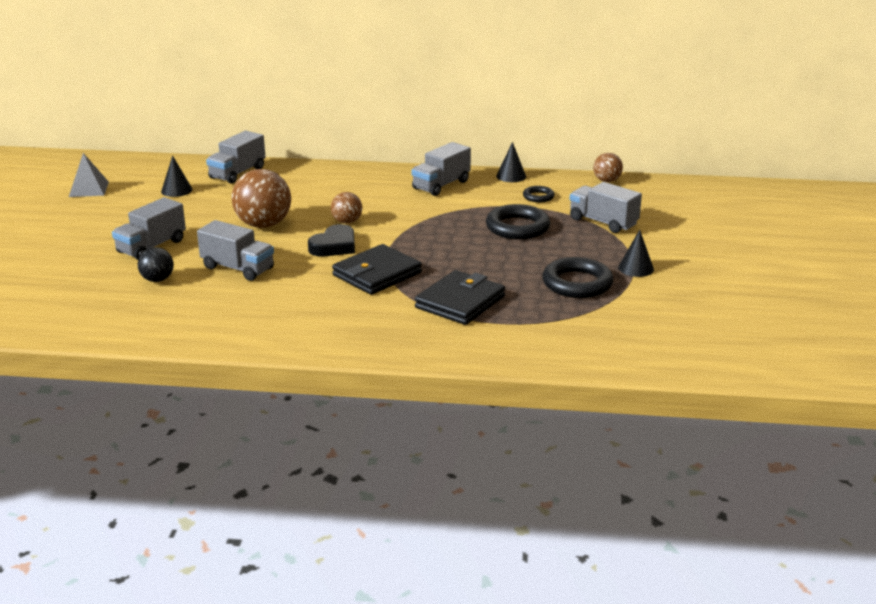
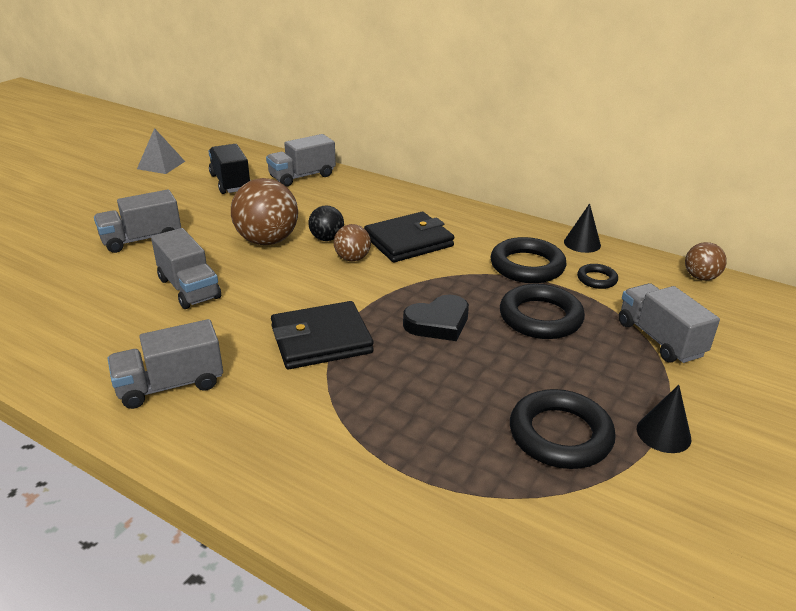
camera: 25 degrees right, 5 degrees up
black ball [138,247,174,282] -> black ball moved to [309,205,344,241]
black cone [161,155,193,197] -> black truck [208,144,251,194]
black heart [308,224,355,256] -> black heart moved to [403,295,469,341]
grey truck [411,142,471,196] -> grey truck moved to [108,319,223,409]
black wallet [415,270,505,325] -> black wallet moved to [364,212,454,262]
none -> black ring [490,237,566,283]

